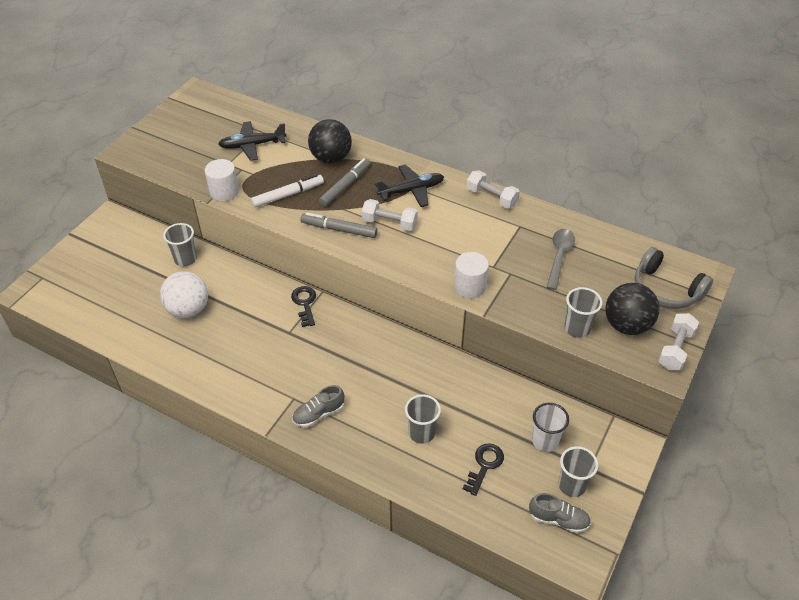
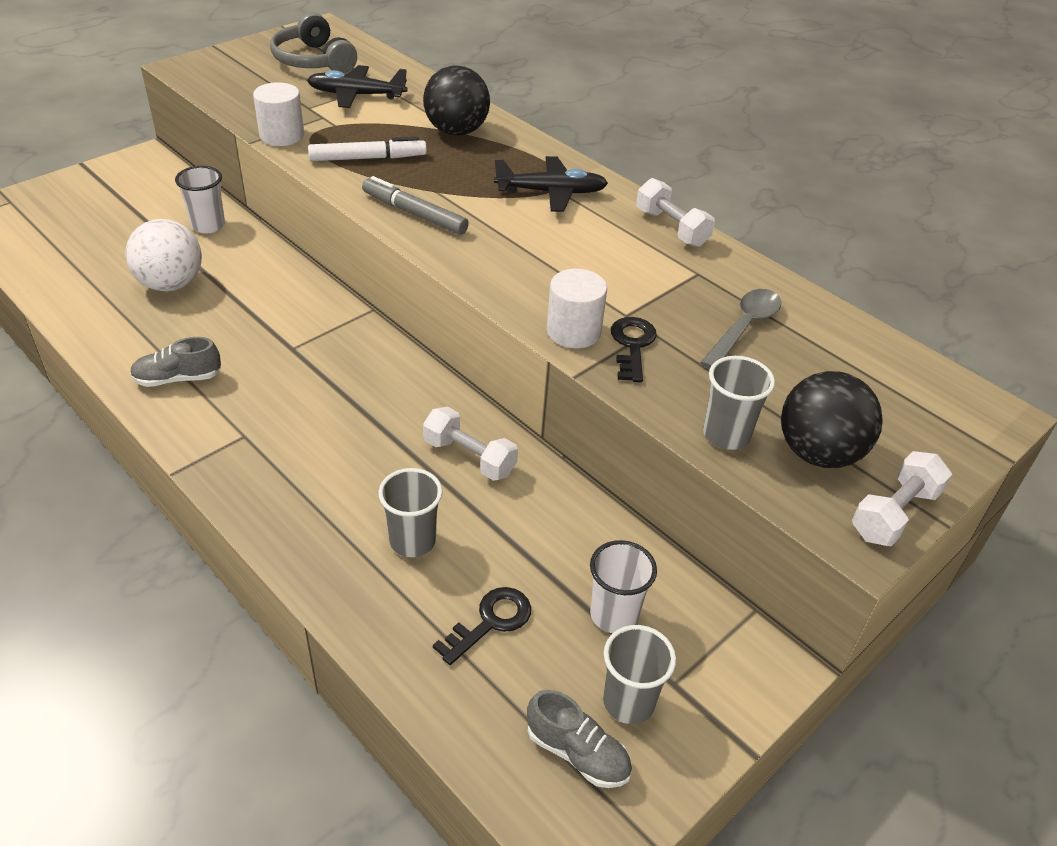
camera: 15 degrees right, 5 degrees down
grey cup [163,223,197,266] -> white cup [175,166,225,234]
black key [291,286,316,327] -> black key moved to [611,317,657,382]
grey shoe [292,385,344,427] -> grey shoe moved to [130,337,221,387]
grey marker [319,158,370,207] -> none
white dumbbell [362,199,418,231] -> white dumbbell moved to [423,407,518,481]
grey headphones [635,247,713,309] -> grey headphones moved to [270,13,357,73]

